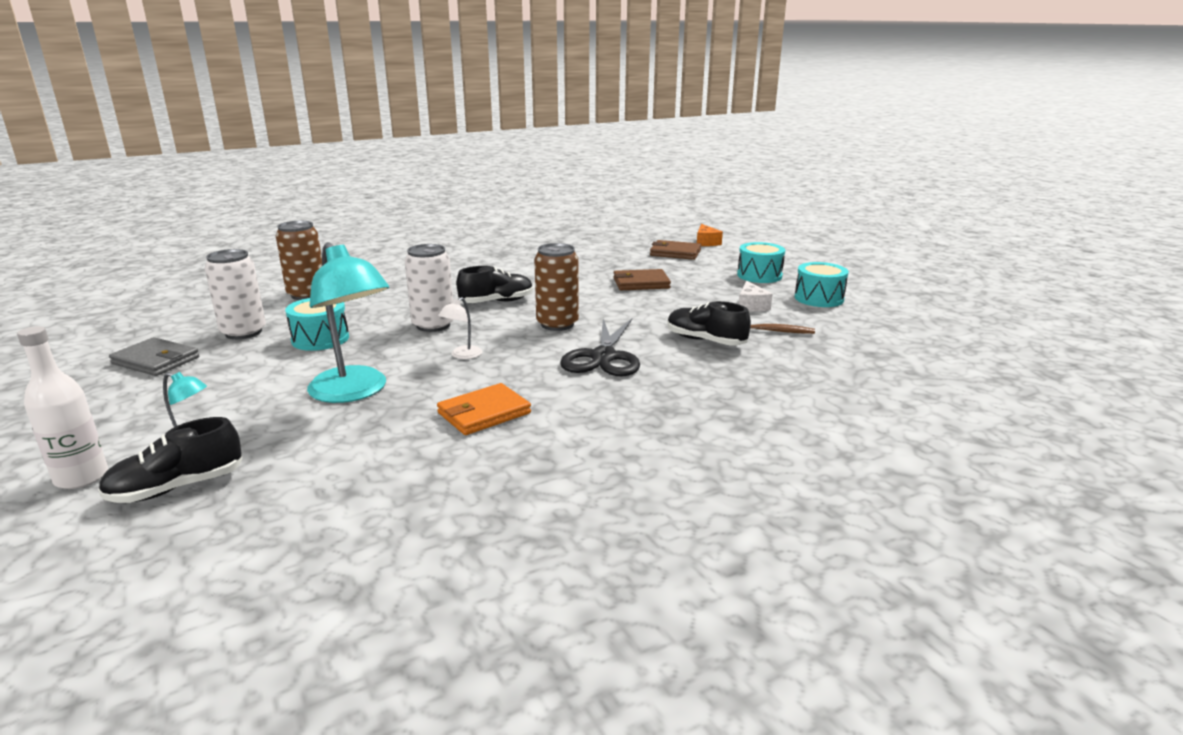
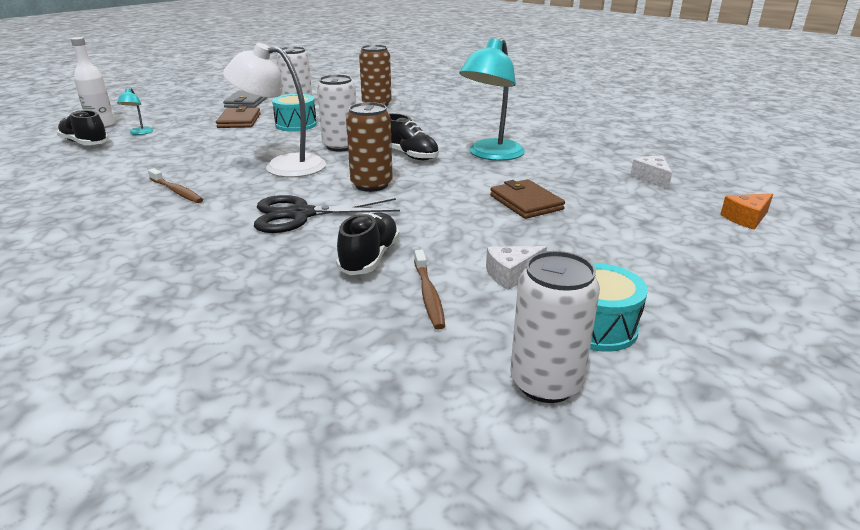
camera: 70 degrees right, 5 degrees up
turquoise lamp [307,242,389,403] -> turquoise lamp moved to [459,38,525,161]
orange wallet [437,383,531,435] -> brown toothbrush [148,168,203,203]
white lamp [438,297,482,359] -> white lamp [223,43,326,177], size x2.26
brown wallet [650,240,701,260] -> brown wallet moved to [216,106,261,128]
turquoise drum [737,242,785,283] -> none
none -> white can [510,251,600,403]
none -> white cheese [630,156,672,190]

